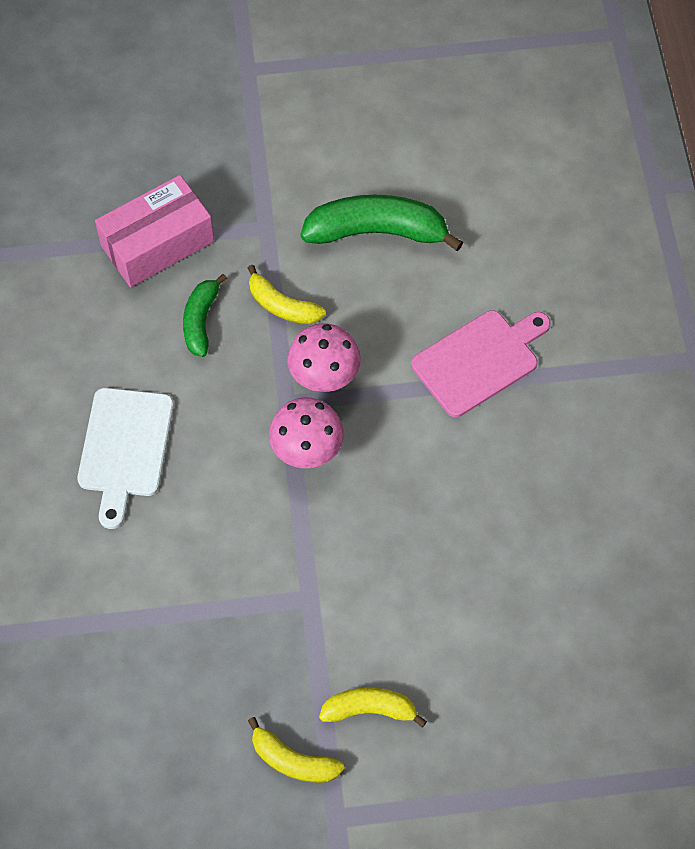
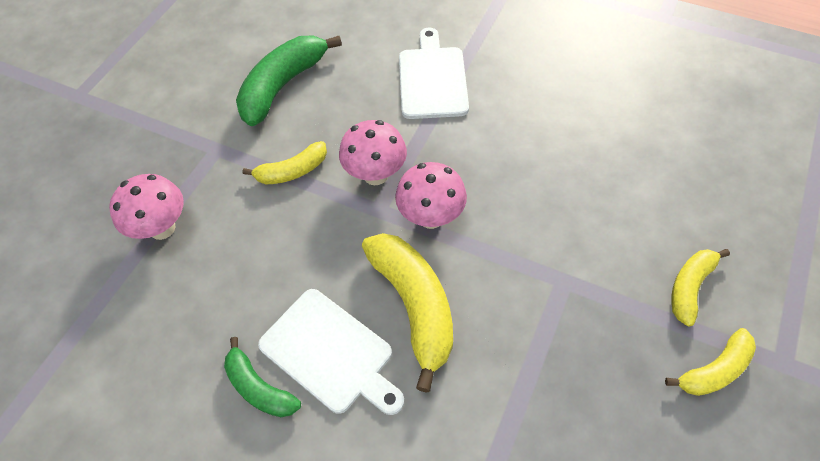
camera: 55 degrees left, 5 degrees down
pink box [95,175,214,287] -> pink mushroom [109,174,184,240]
green banana [183,274,227,357] -> green banana moved to [224,337,301,417]
pink cutting board [411,310,550,417] -> white cutting board [399,28,469,119]
none -> yellow banana [362,233,453,393]

